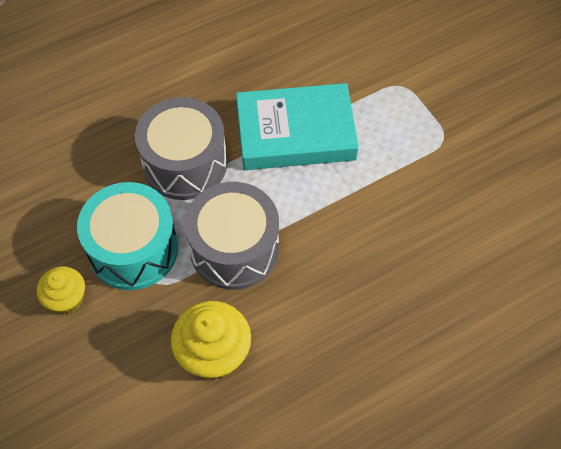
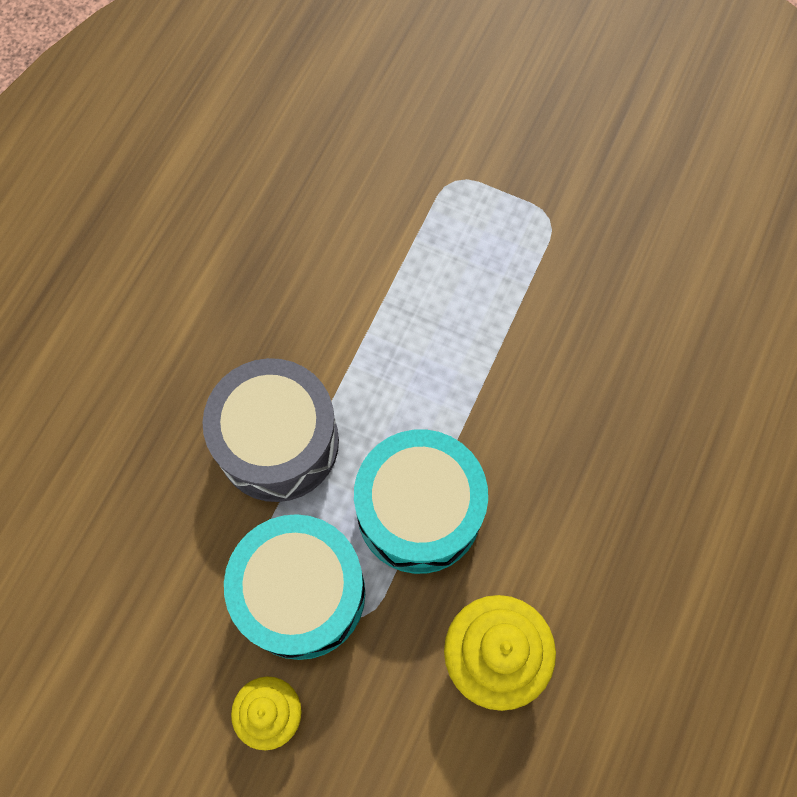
camera: 35 degrees left, 10 degrees up
grey drum [185,182,279,290] -> turquoise drum [354,429,488,574]
turquoise book [236,83,359,170] -> none

